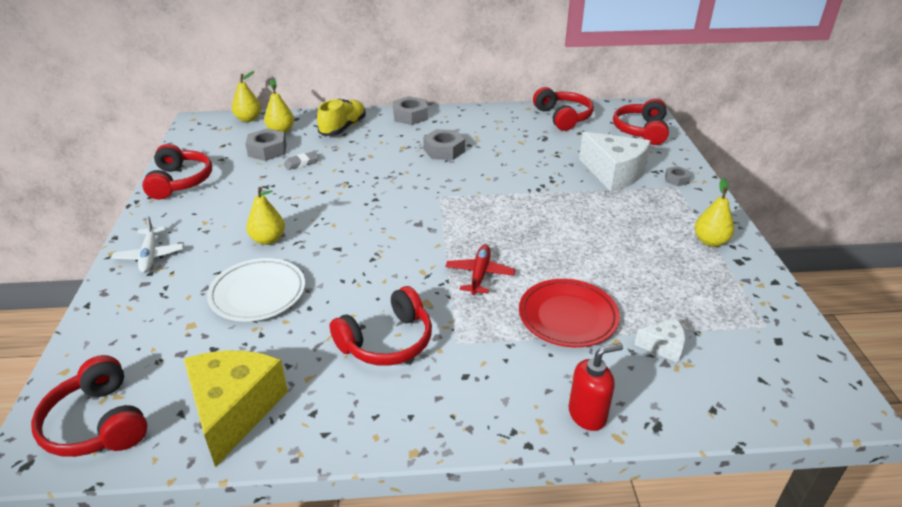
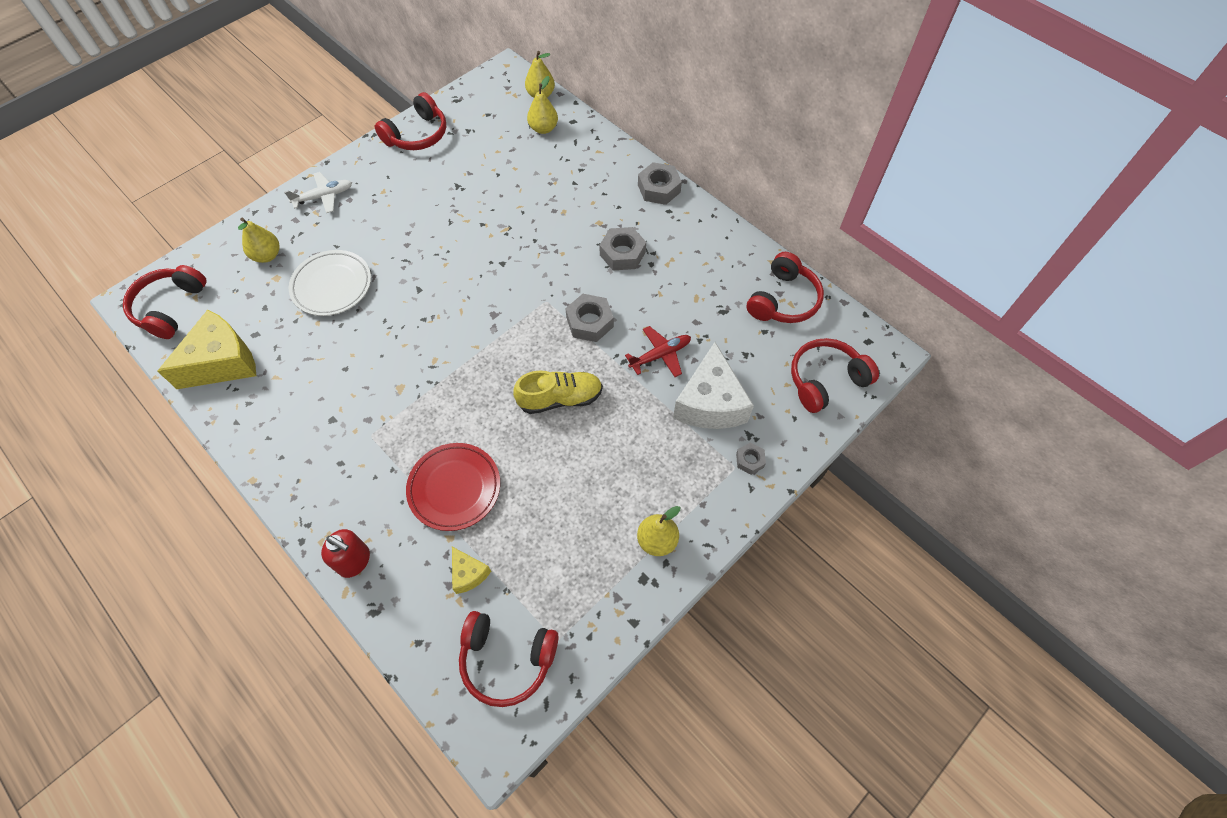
camera: 50 degrees right, 25 degrees up
white plane [112,216,184,273] -> white plane turned 150 degrees counterclockwise [284,172,352,213]
grey nut [245,128,287,161] -> grey nut moved to [565,294,614,342]
yellow pear [246,187,285,245] -> yellow pear moved to [238,218,280,263]
grey eraser [284,151,319,170] -> none
yellow shoe [317,99,366,136] -> yellow shoe moved to [513,371,603,414]
red headphones [330,286,432,366] -> red headphones moved to [459,611,559,707]
red plane [446,245,515,295] -> red plane moved to [625,326,691,377]
white cheese [634,318,685,363] -> yellow cheese [452,547,491,594]

